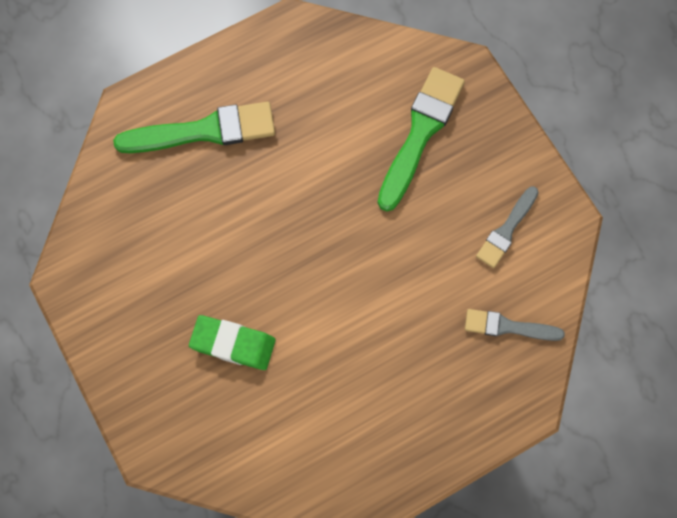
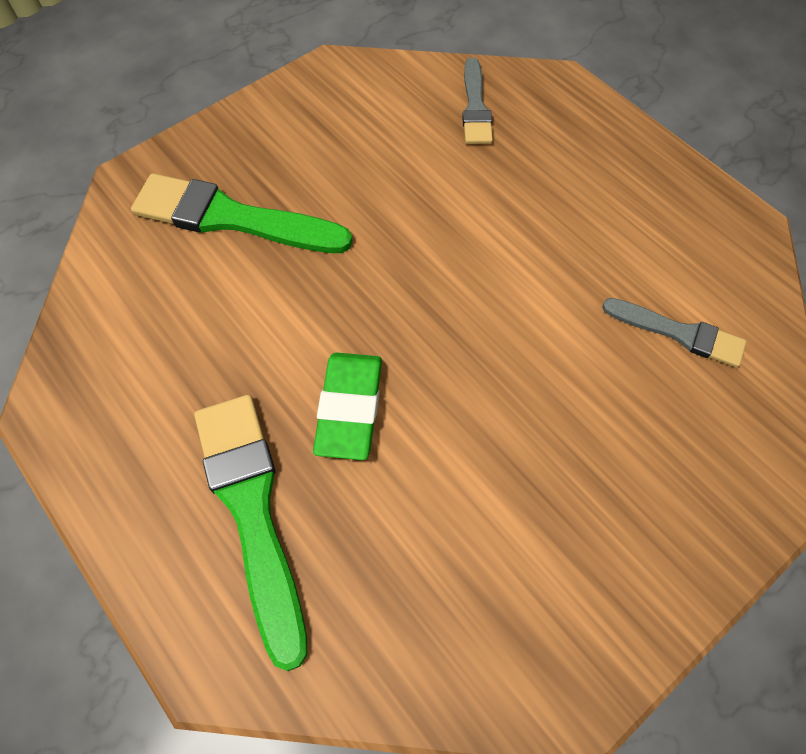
camera: 100 degrees left, 10 degrees down
green eraser [189,315,276,370] -> green eraser moved to [313,352,382,460]
grey brush [476,186,539,268] -> grey brush moved to [602,298,747,368]

